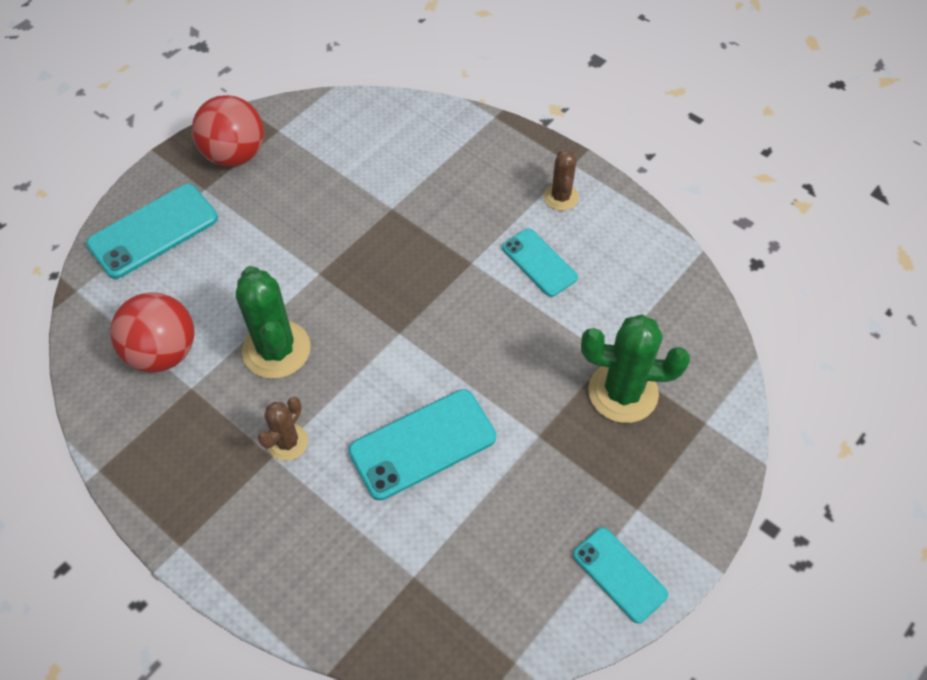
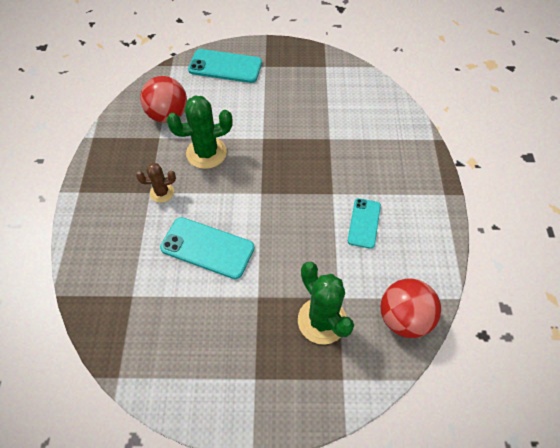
camera: 50 degrees right, 0 degrees up
red ball [192,95,264,167] -> red ball moved to [380,278,441,338]
green cactus [236,266,311,379] -> green cactus turned 45 degrees clockwise [166,95,233,169]
brown cactus [544,149,579,211] -> none
turquoise phone [573,527,668,623] -> none

